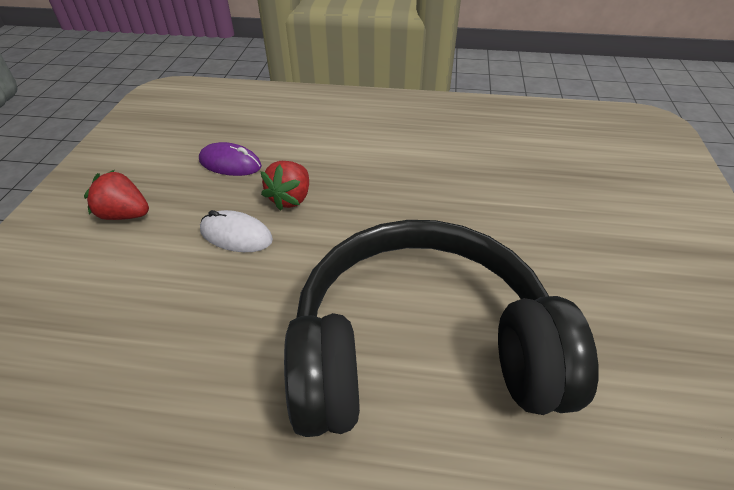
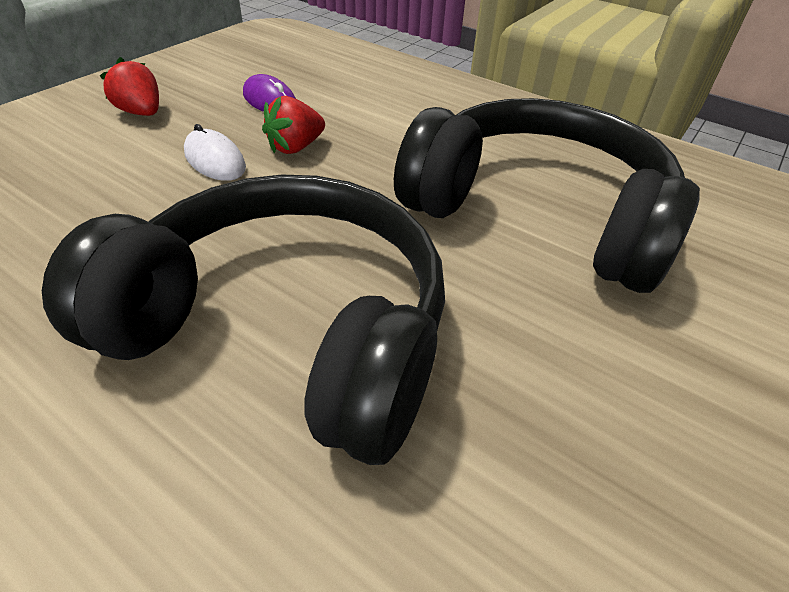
camera: 25 degrees right, 0 degrees up
none -> black headphones [394,98,700,293]

